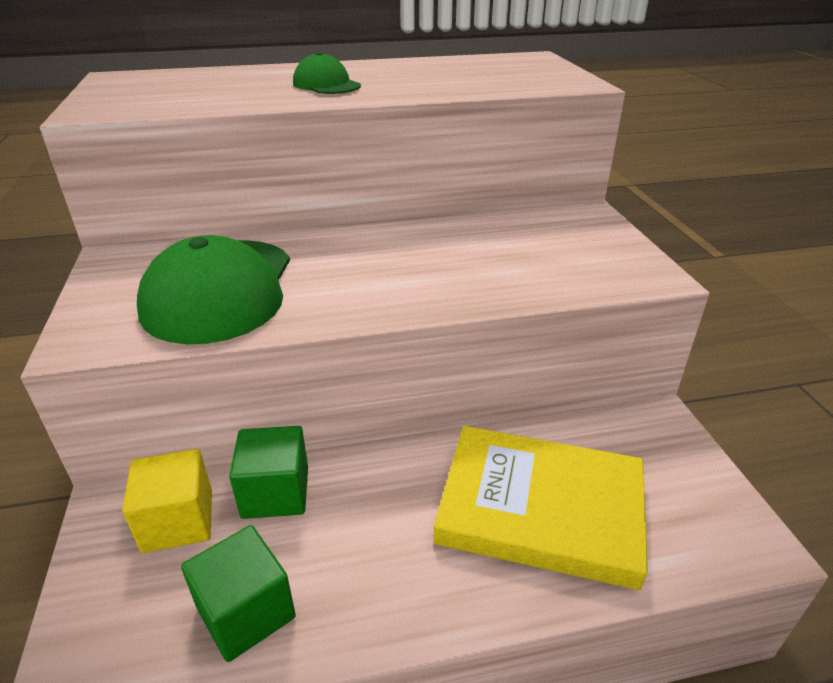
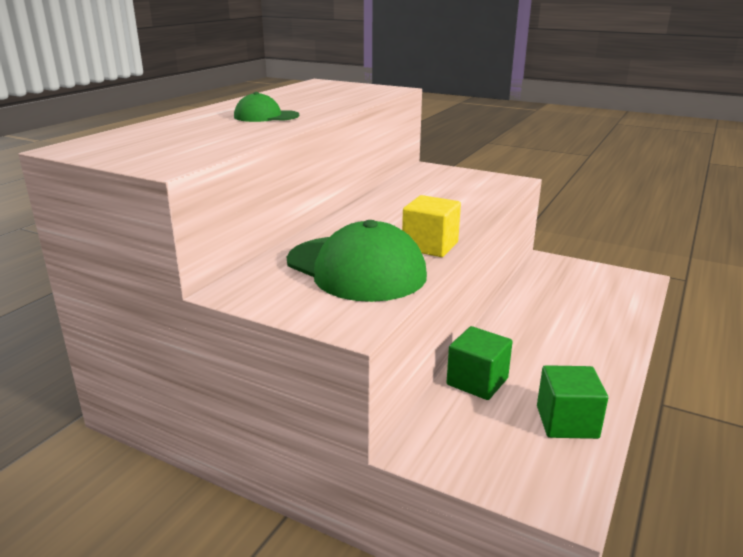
camera: 50 degrees left, 10 degrees down
yellow cube [122,449,212,553] -> yellow cube moved to [402,195,461,257]
yellow book [434,426,648,590] -> none

